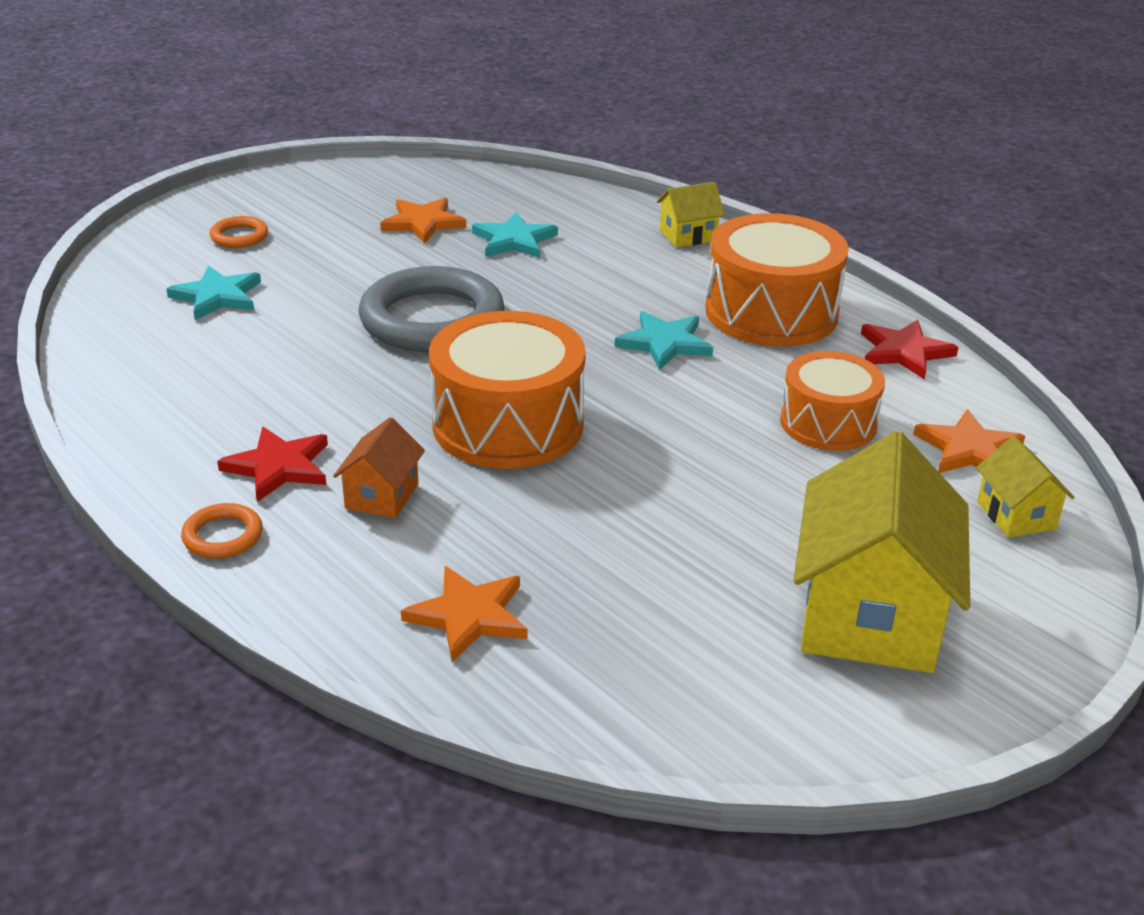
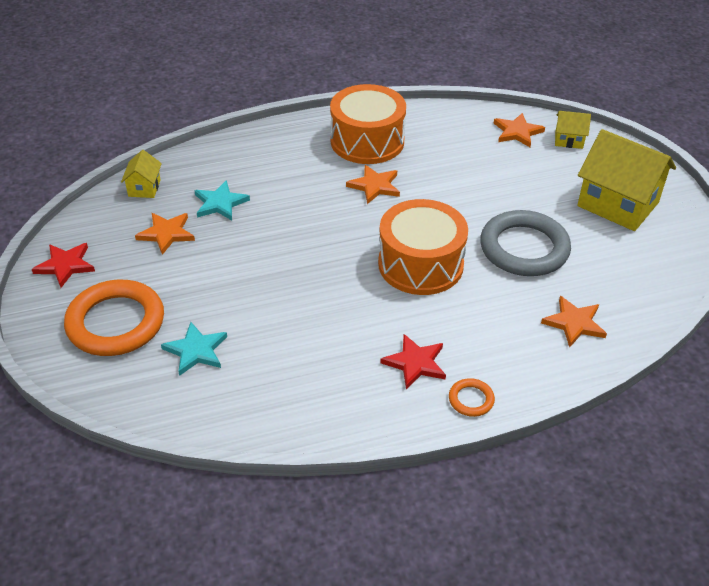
camera: 65 degrees left, 10 degrees up
orange ring [210,216,268,248] -> orange ring [64,280,164,356], size x2.29
orange house [333,417,425,519] -> none
grey ring [359,266,505,352] -> grey ring moved to [480,210,571,276]
turquoise star [615,311,713,370] -> orange star [346,165,400,204]
yellow house [657,182,725,248] -> yellow house moved to [121,150,162,198]
orange drum [780,351,885,451] -> none
red star [861,320,959,379] -> red star moved to [32,243,95,288]

